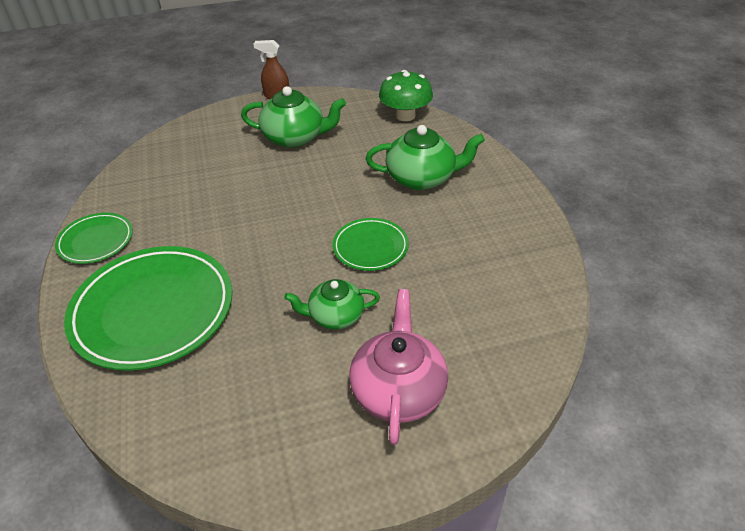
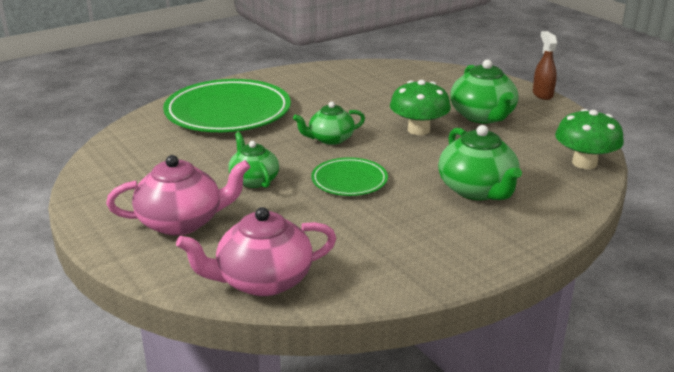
camera: 70 degrees right, 15 degrees down
green plate [55,213,133,264] -> none
none -> pink teapot [176,207,336,296]
none -> green teapot [293,102,365,145]
none -> green mushroom [390,80,451,135]

